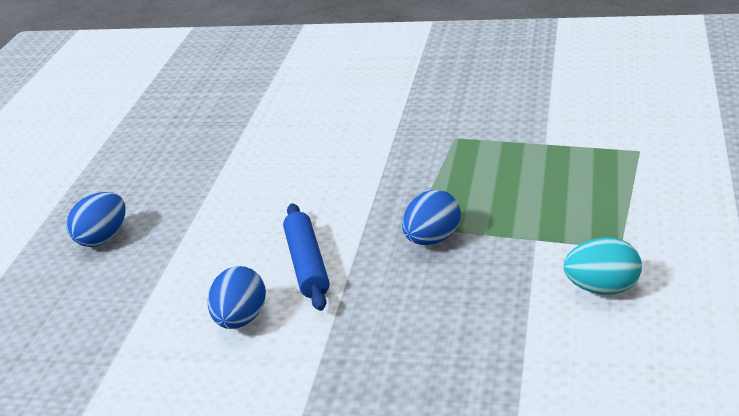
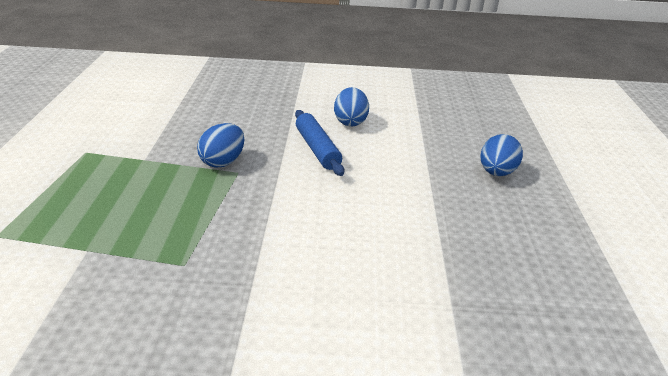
camera: 165 degrees right, 0 degrees up
turquoise egg [564,237,642,295] -> none

